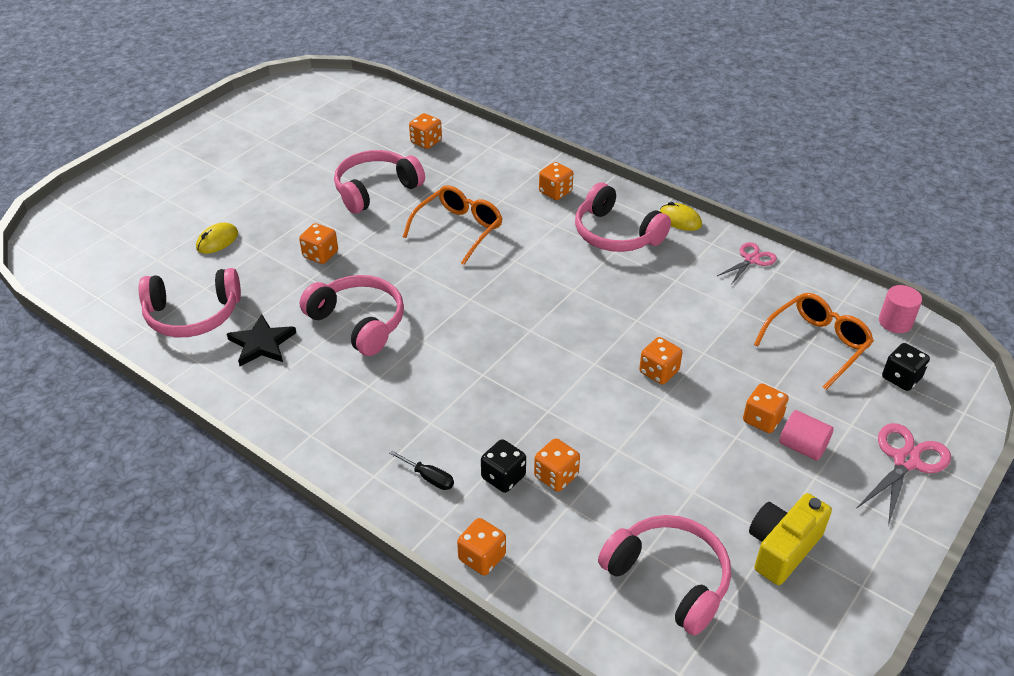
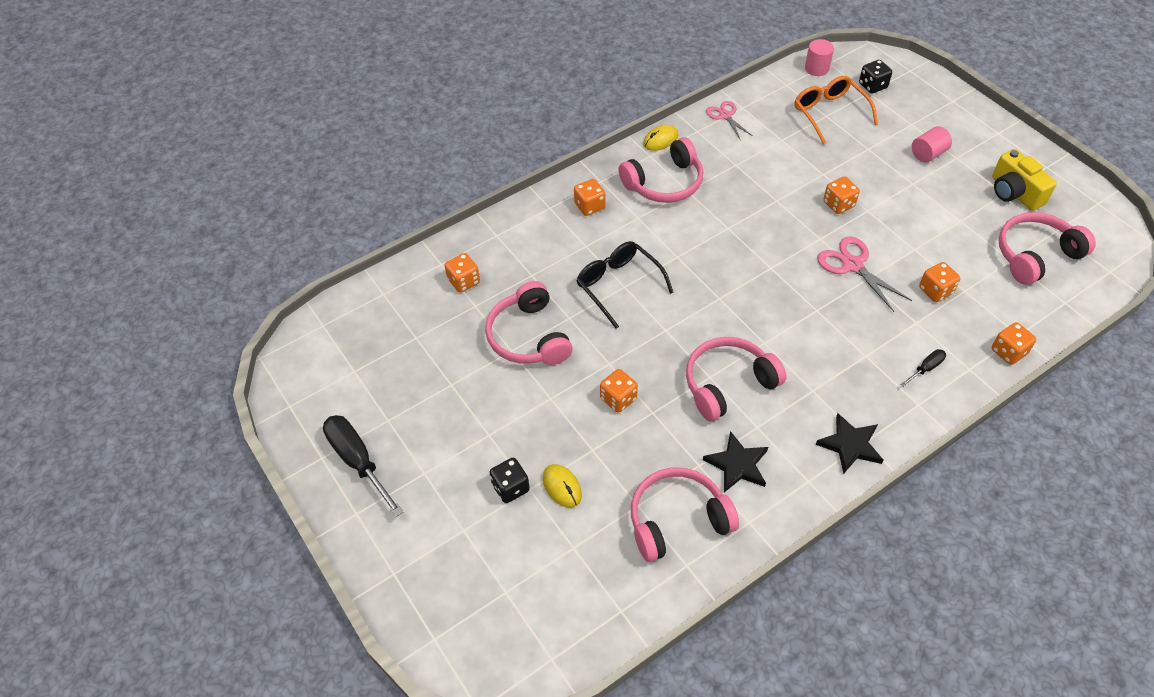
camera: 70 degrees left, 10 degrees up
pink headphones [139,268,241,337] -> pink headphones turned 120 degrees counterclockwise [631,468,739,562]
orange glasses [403,185,503,265] -> black glasses [576,241,674,329]
black dice [481,439,526,493] -> black dice moved to [489,458,530,503]
orange dice [743,384,789,433] -> none
pink scissors [856,423,951,526] -> pink scissors moved to [817,236,912,312]
none -> black screwdriver [323,415,403,517]
none -> black star [816,413,883,474]

